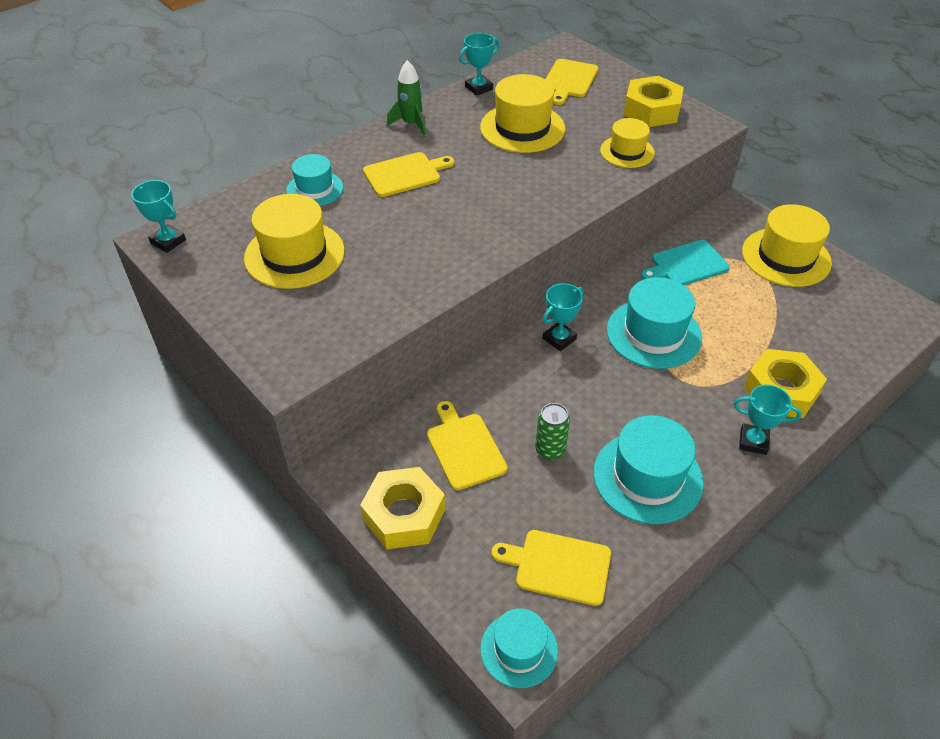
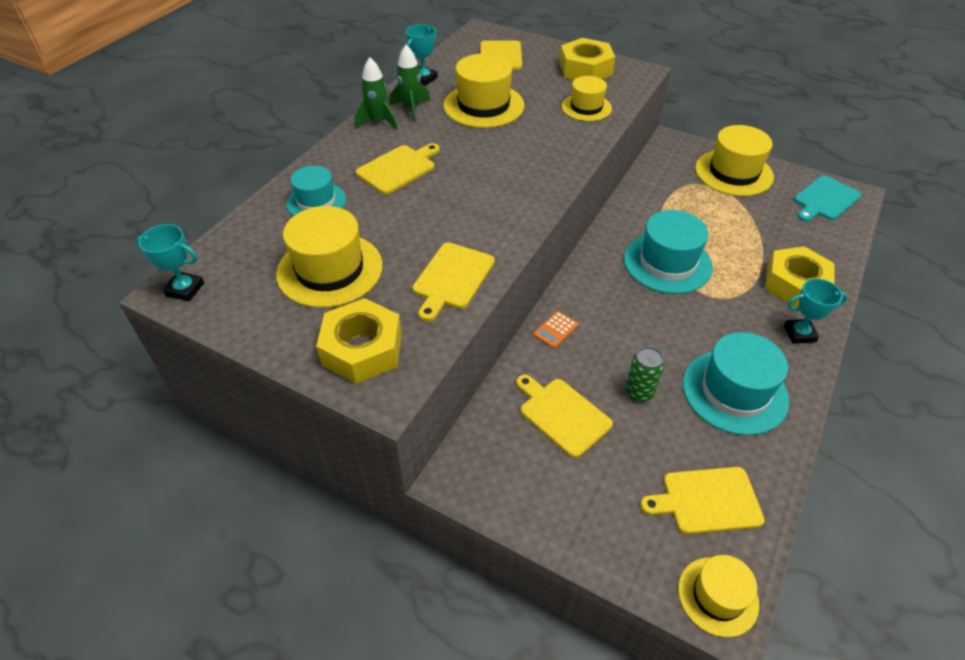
camera: 20 degrees left, 0 degrees up
yellow nut [360,467,445,549] -> yellow nut moved to [316,298,402,384]
turquoise hat [480,608,558,688] -> yellow hat [678,555,759,637]
turquoise trophy [543,283,583,351] -> none
turquoise cutting board [641,240,729,285] -> turquoise cutting board moved to [794,175,861,222]
none -> green rocket [390,45,430,122]
none -> yellow cutting board [412,242,495,322]
none -> orange calculator [533,311,578,348]

